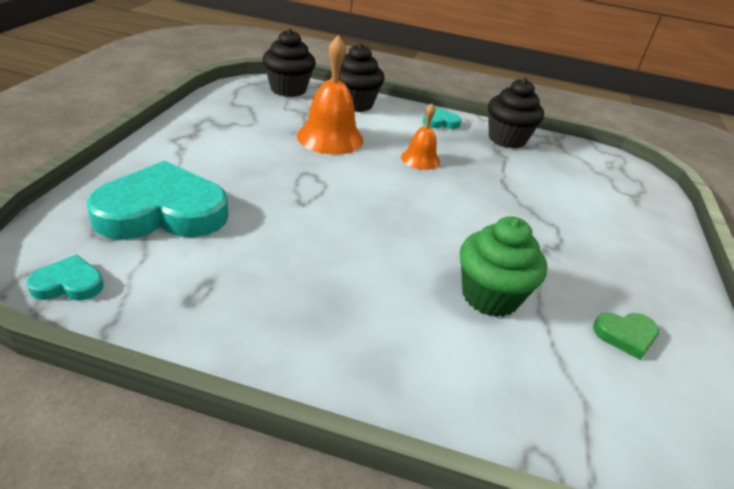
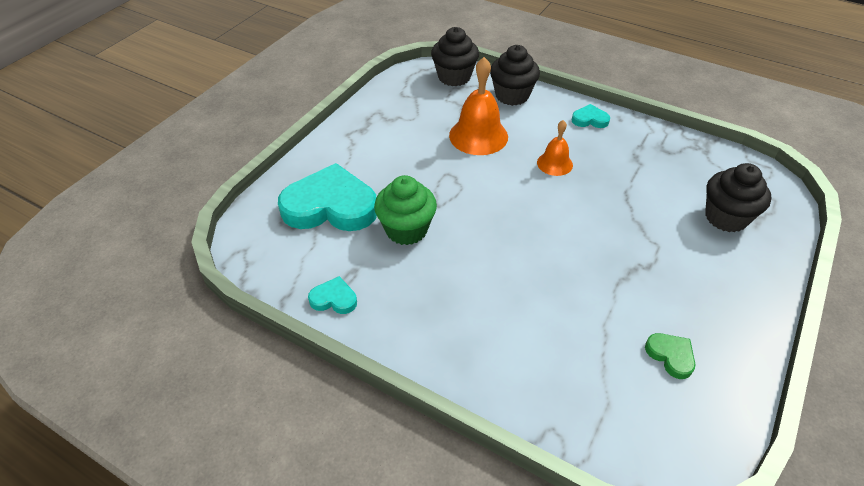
camera: 20 degrees right, 10 degrees up
turquoise heart [26,255,104,301] -> turquoise heart moved to [308,276,357,314]
green cupcake [460,216,547,317] -> green cupcake moved to [374,175,437,245]
black cupcake [488,78,544,148] -> black cupcake moved to [705,163,771,232]
green heart [593,313,659,360] -> green heart turned 135 degrees counterclockwise [645,333,695,379]

